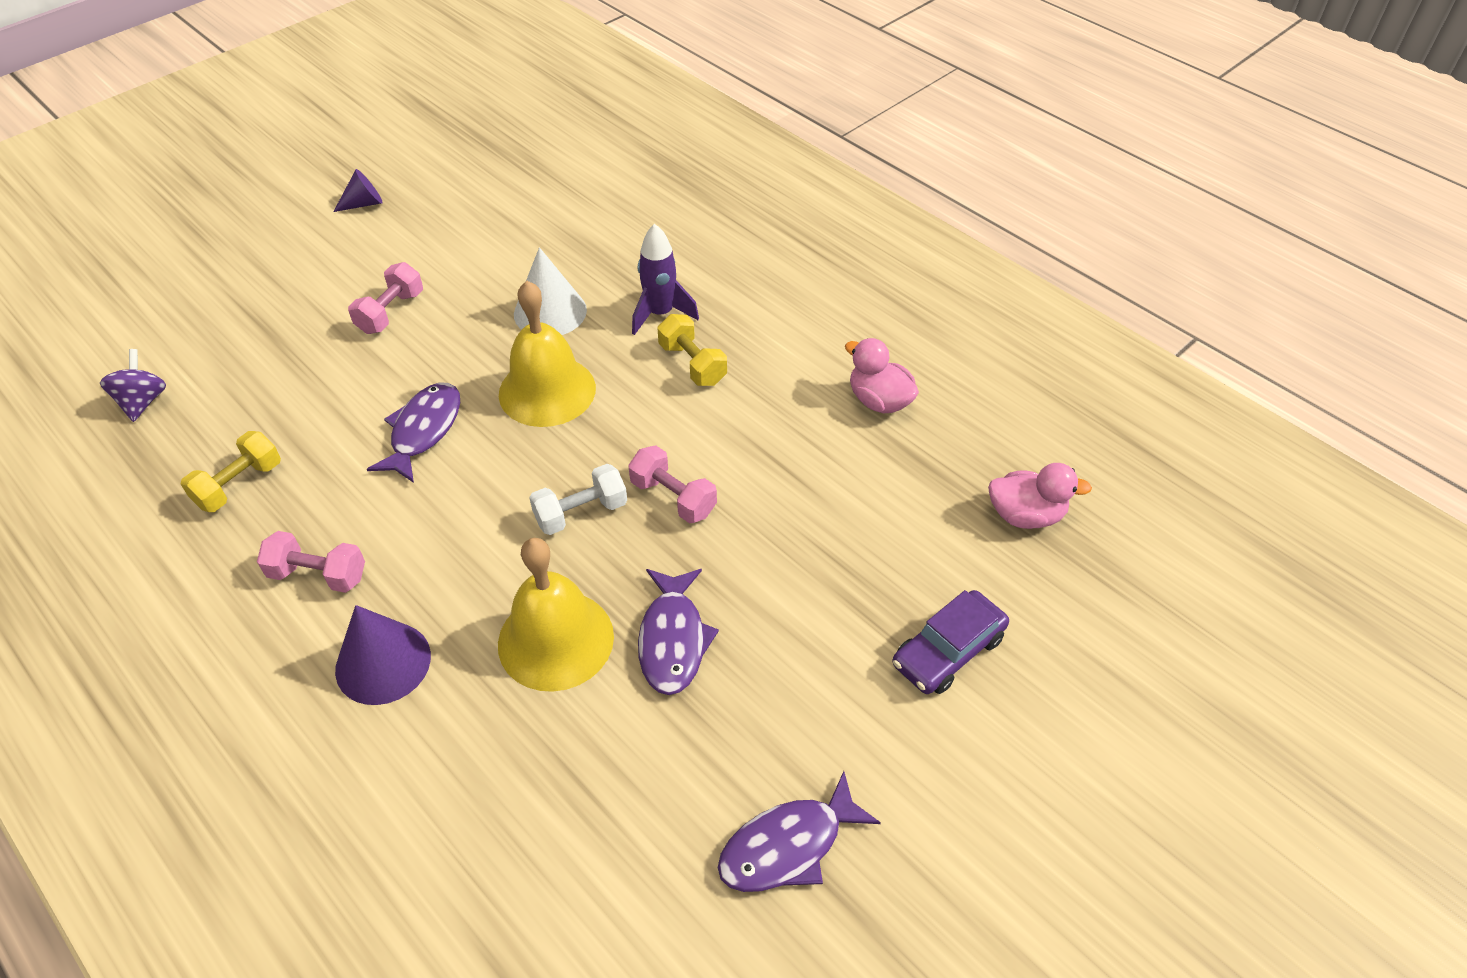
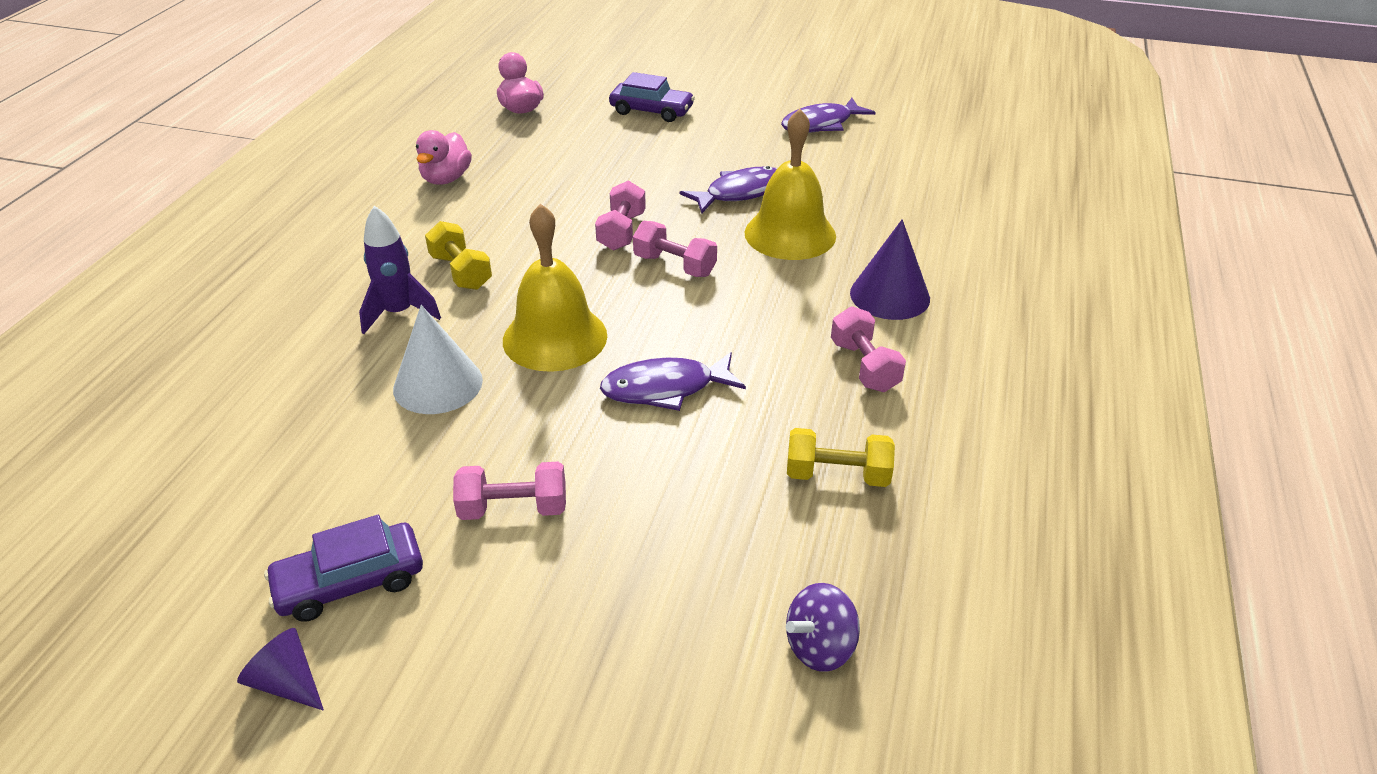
camera: 120 degrees left, 10 degrees down
white dumbbell [529,464,627,535] -> pink dumbbell [633,221,717,277]
yellow dumbbell [657,314,727,386] -> yellow dumbbell turned 60 degrees counterclockwise [425,221,492,290]
purple fish [718,771,881,892] -> purple fish turned 120 degrees clockwise [781,98,876,133]
none -> purple car [264,515,423,622]

